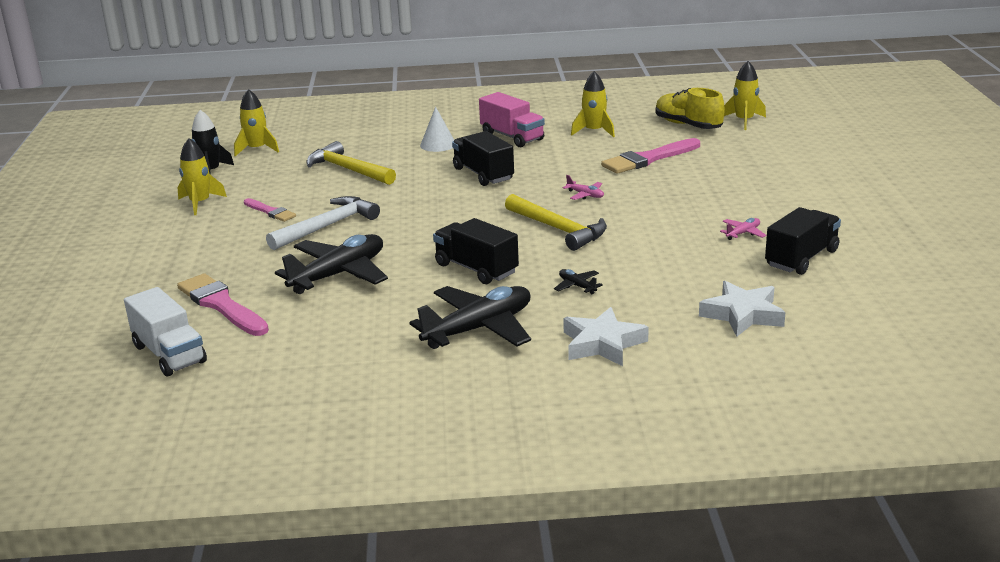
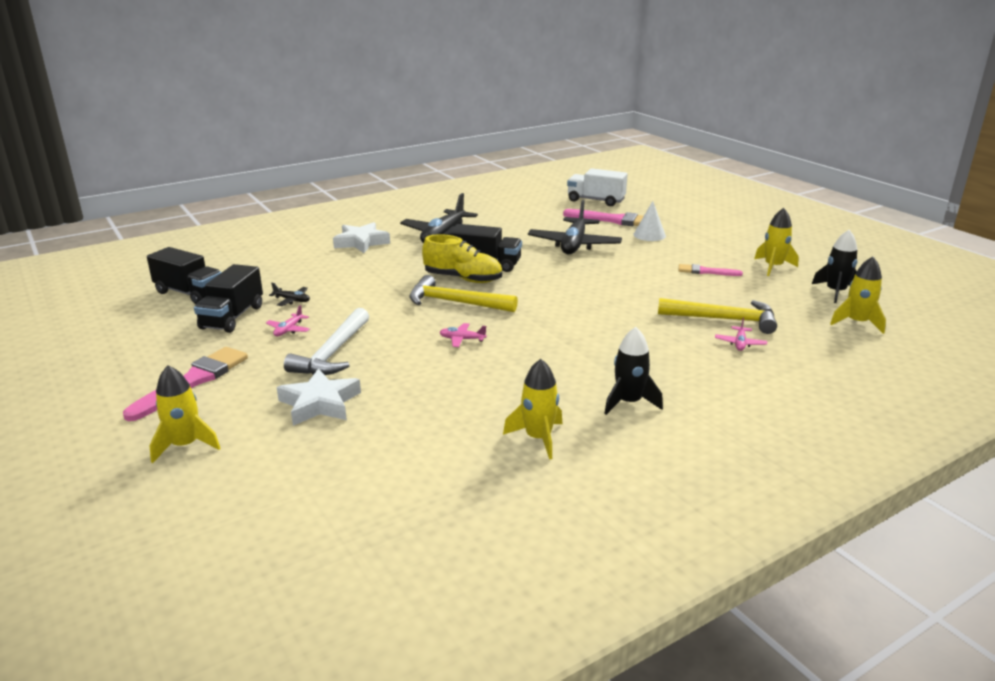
camera: 150 degrees right, 0 degrees up
white hammer [266,196,380,250] -> white hammer moved to [284,308,369,375]
white cone [420,106,454,152] -> white cone moved to [633,201,666,241]
black truck [452,131,514,186] -> black truck moved to [147,247,222,304]
pink truck [479,92,545,147] -> black rocket [604,327,663,415]
black plane [554,269,603,294] -> black plane moved to [269,283,310,306]
pink brush [601,138,700,174] -> pink brush moved to [123,347,248,421]
yellow shoe [655,88,725,129] -> yellow shoe moved to [422,234,502,283]
white star [699,281,785,337] -> white star moved to [277,369,361,426]
yellow rocket [724,61,766,130] -> yellow rocket moved to [149,365,221,463]
none -> pink plane [715,317,767,351]

